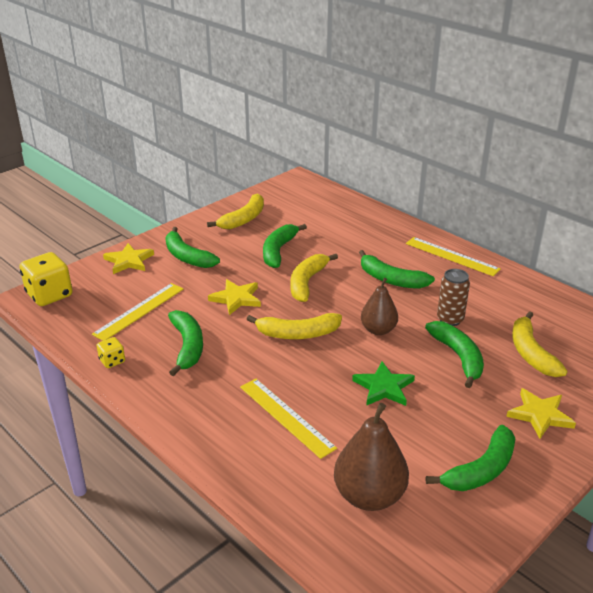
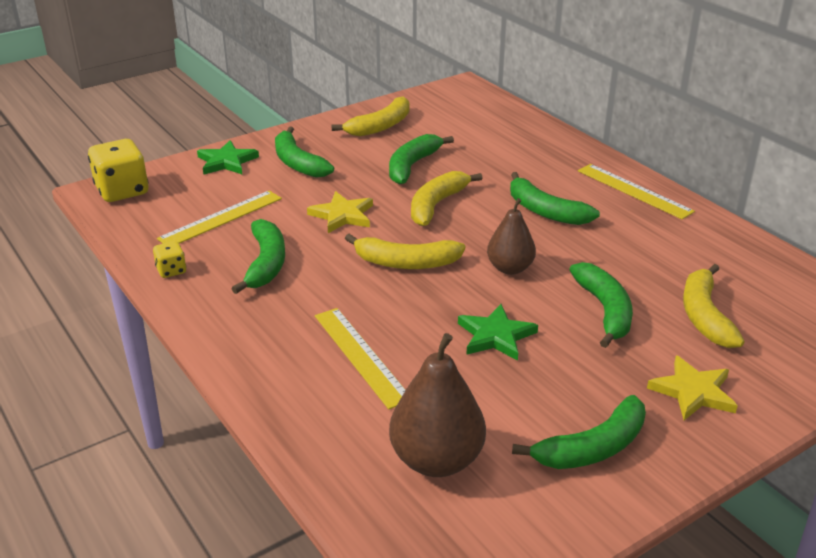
camera: 10 degrees right, 0 degrees up
yellow star [103,243,154,274] -> green star [197,140,259,175]
brown can [437,269,470,326] -> none

